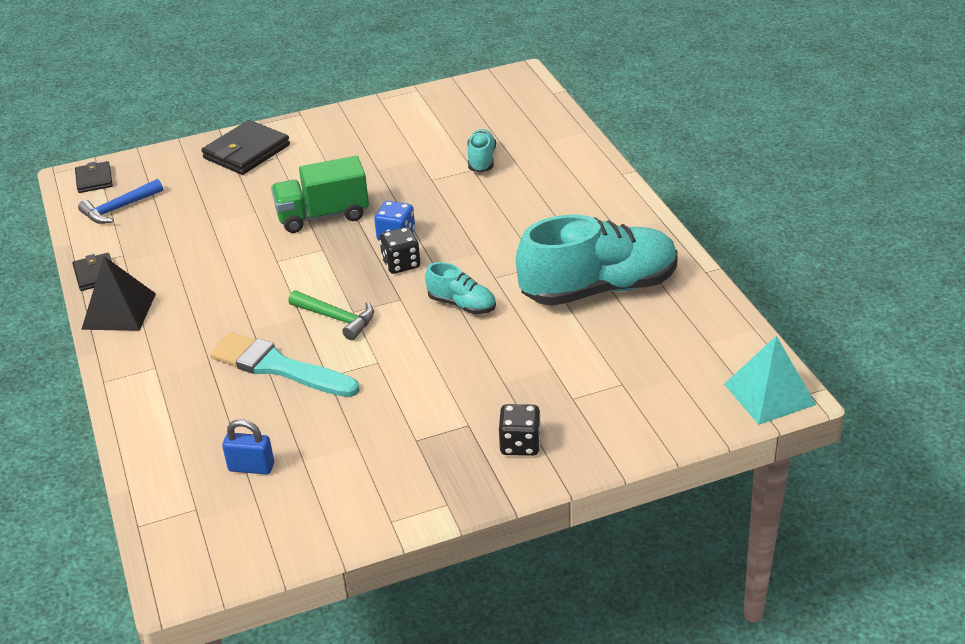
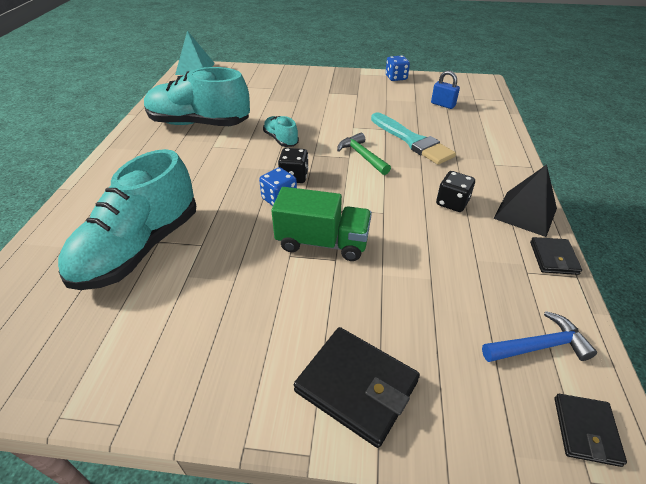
camera: 155 degrees left, 5 degrees up
black wallet [202,120,290,175] -> black wallet turned 60 degrees clockwise [294,327,420,448]
turquoise shoe [468,129,496,173] -> turquoise shoe [58,149,196,290], size x2.16
black dice [499,404,541,456] -> black dice moved to [436,171,475,212]
none -> blue dice [386,55,410,81]

